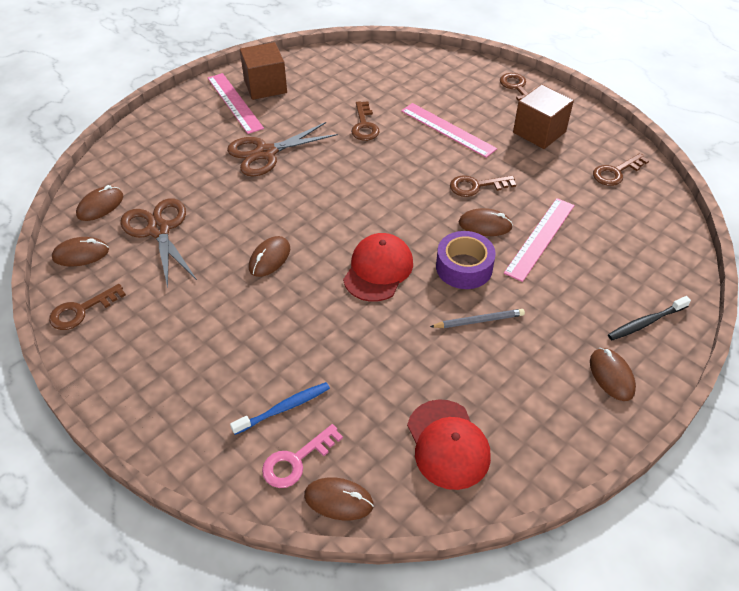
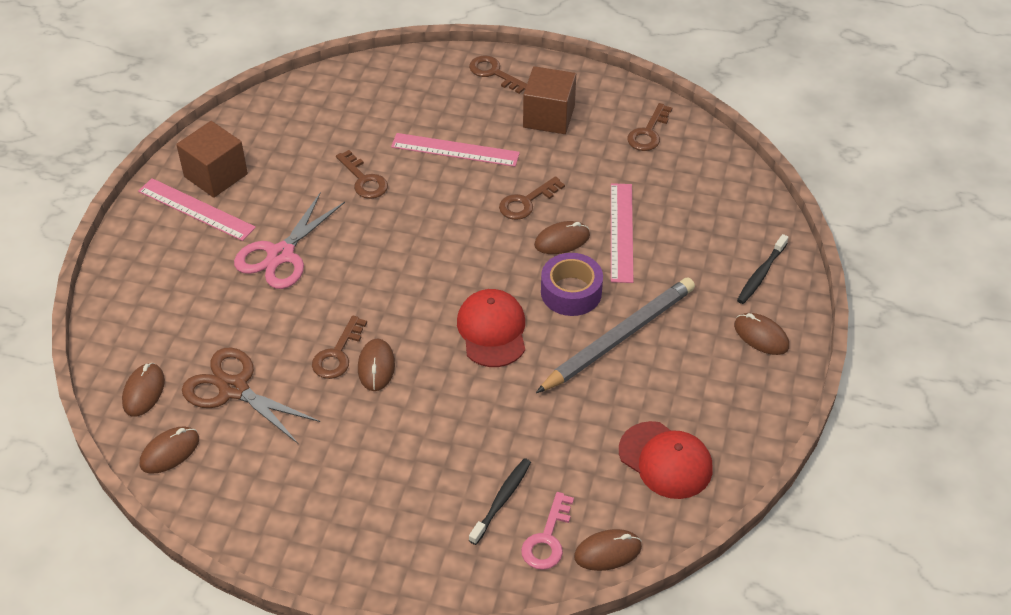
camera: 30 degrees left, 0 degrees up
brown key [49,284,126,330] -> brown key moved to [312,315,367,379]
brown scissors [227,122,338,176] -> pink scissors [234,192,345,289]
blue toothbrush [230,382,330,435] -> black toothbrush [469,458,531,545]
grey pencil [430,309,525,328] -> grey pencil [536,277,695,393], size x2.10

